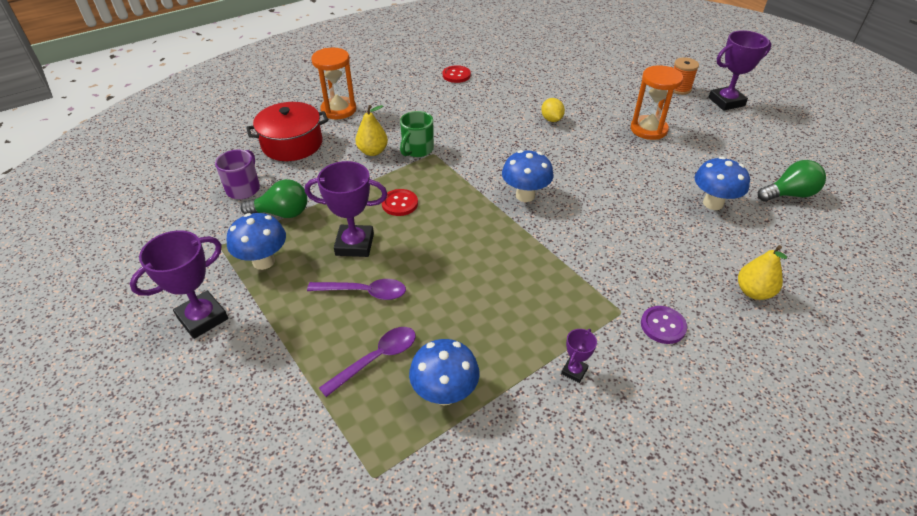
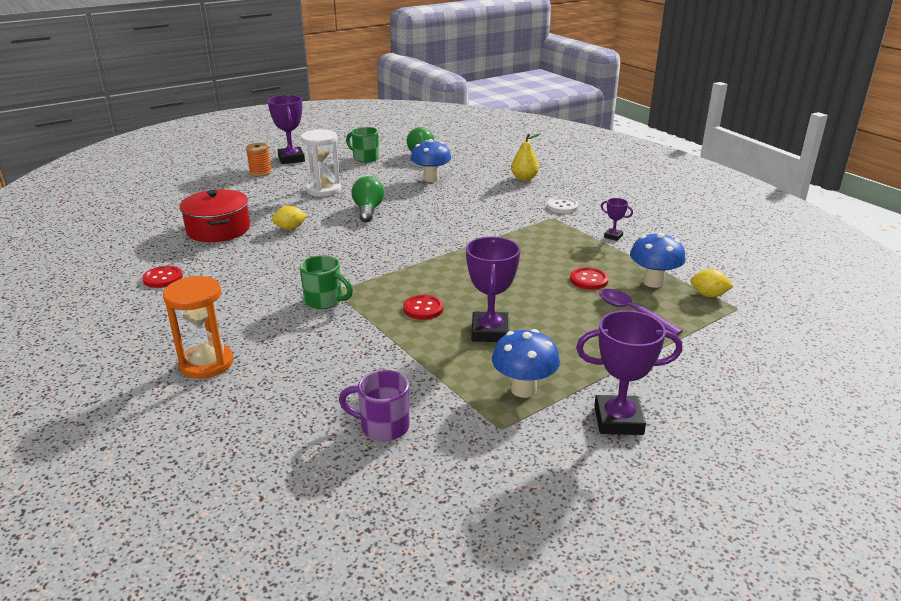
camera: 90 degrees left, 15 degrees down
purple trophy [129,230,228,339] -> purple trophy turned 45 degrees counterclockwise [576,310,682,435]
green light bulb [241,179,307,218] -> green light bulb moved to [351,176,384,223]
red pot [246,102,328,161] -> red pot moved to [179,189,250,242]
purple spoon [307,279,406,300] -> none
yellow pear [355,105,388,156] -> none
blue mushroom [502,150,553,202] -> none
orange hourglass [631,65,683,140] -> white hourglass [301,129,341,197]
purple button [641,306,687,344] -> white button [547,197,579,213]
none -> green mug [346,127,379,163]
none -> red button [570,267,609,290]
none -> yellow lemon [690,269,733,297]

